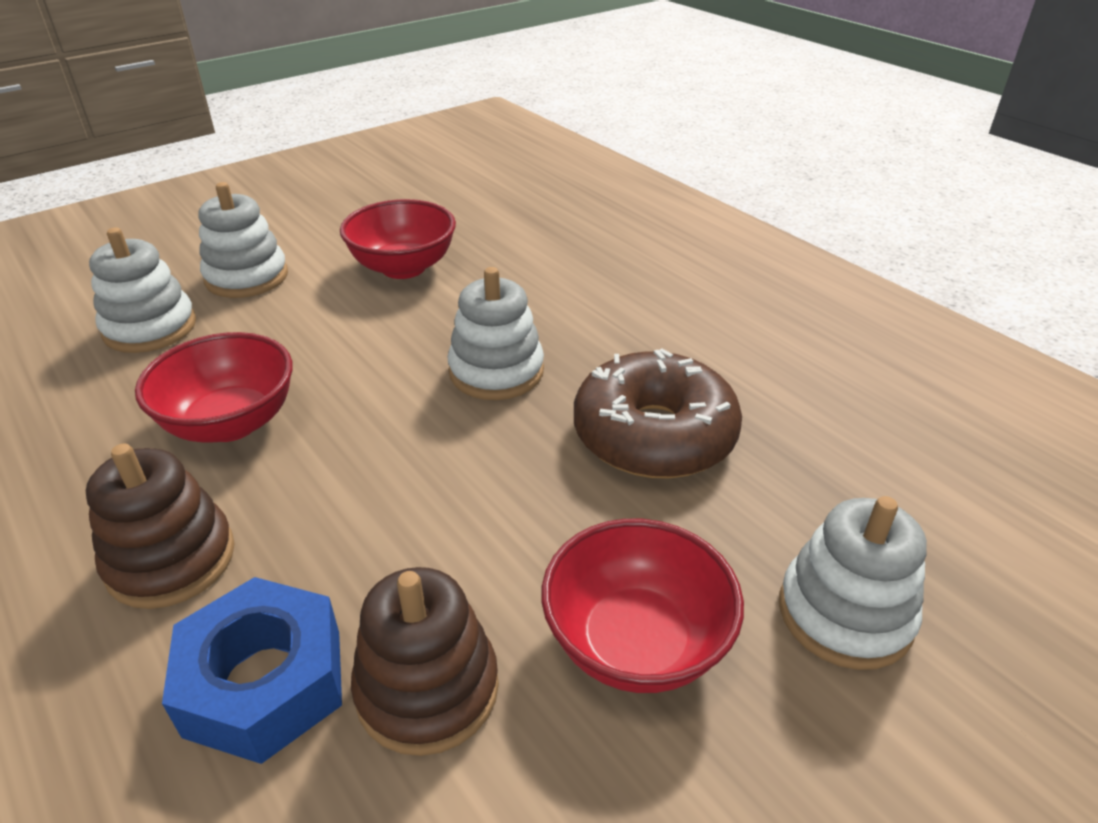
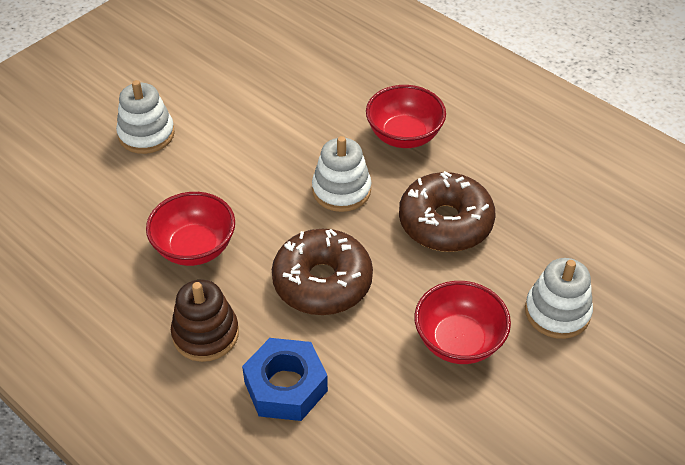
camera: 10 degrees left, 10 degrees up
white stacking toy [89,228,196,353] -> none
red bowl [340,199,456,279] -> red bowl moved to [366,85,446,148]
brown stacking toy [351,567,499,756] -> none
none -> brown donut [272,229,373,315]

